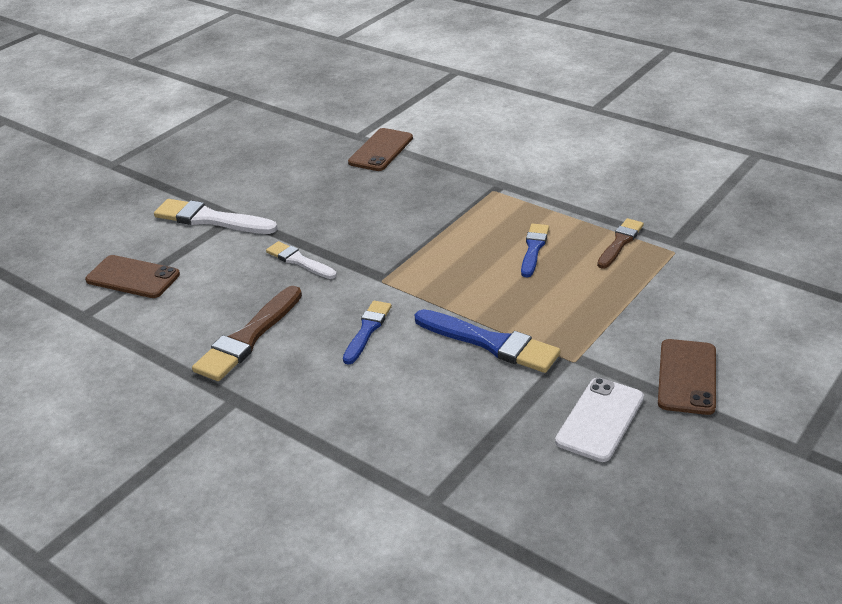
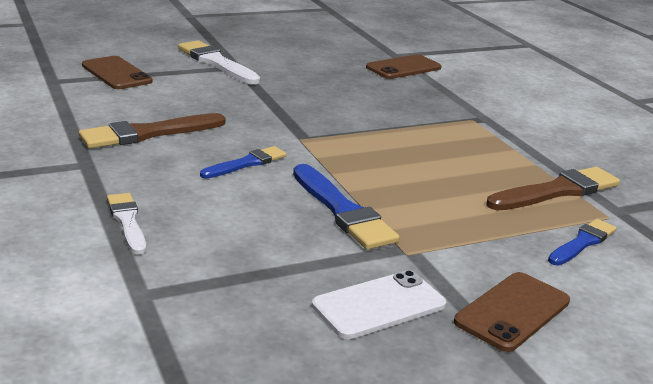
camera: 25 degrees right, 10 degrees down
white brush [266,241,337,279] -> white brush moved to [107,193,146,255]
blue brush [521,224,549,278] -> blue brush moved to [548,219,617,266]
brown brush [597,218,644,269] -> brown brush [486,167,620,210], size x1.61

